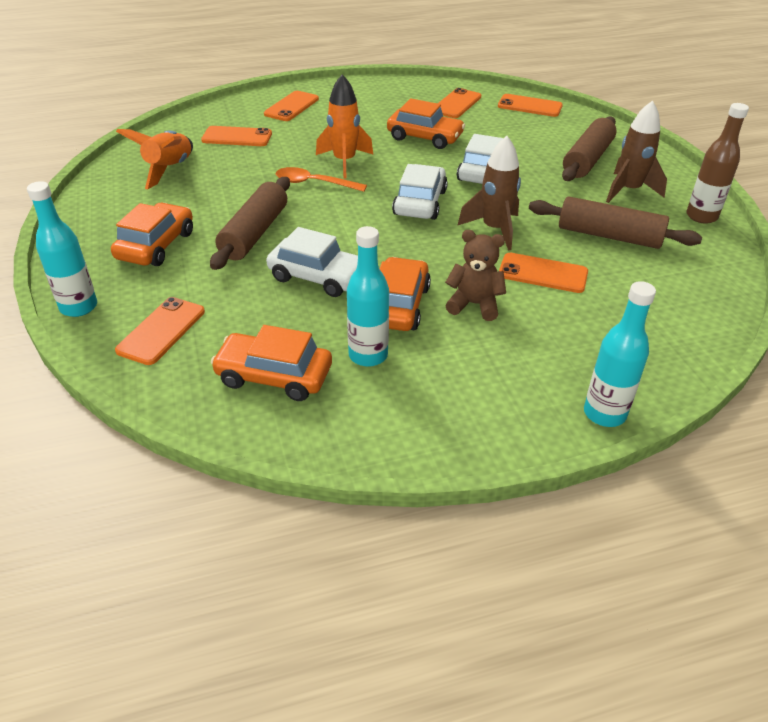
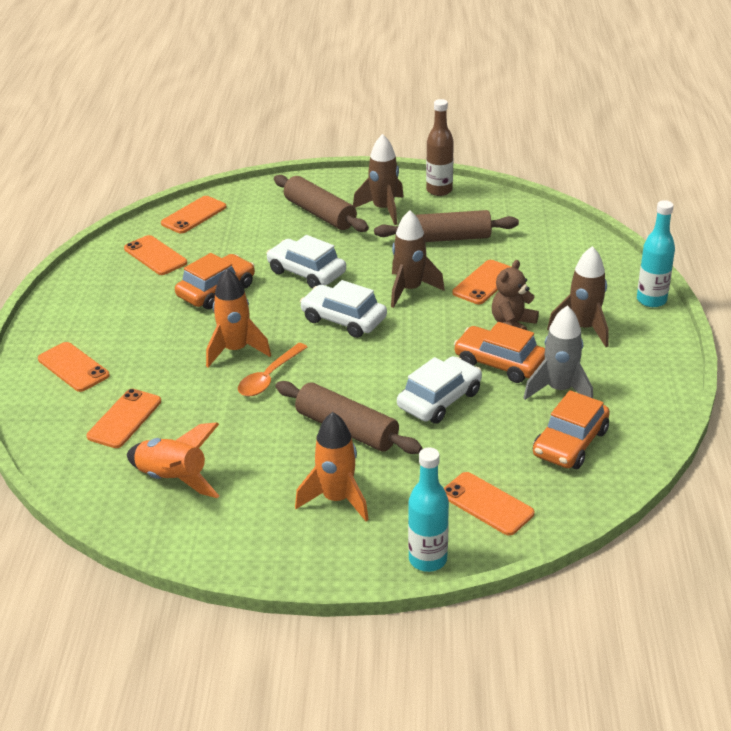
camera: 70 degrees left, 5 degrees down
orange car [111,203,193,266] -> orange rocket [295,412,369,521]
turquoise bottle [347,226,389,367] -> grey rocket [524,305,593,400]
brown rolling pin [529,196,702,249] -> brown rolling pin turned 45 degrees clockwise [374,210,519,242]
none -> brown rocket [547,246,609,347]

